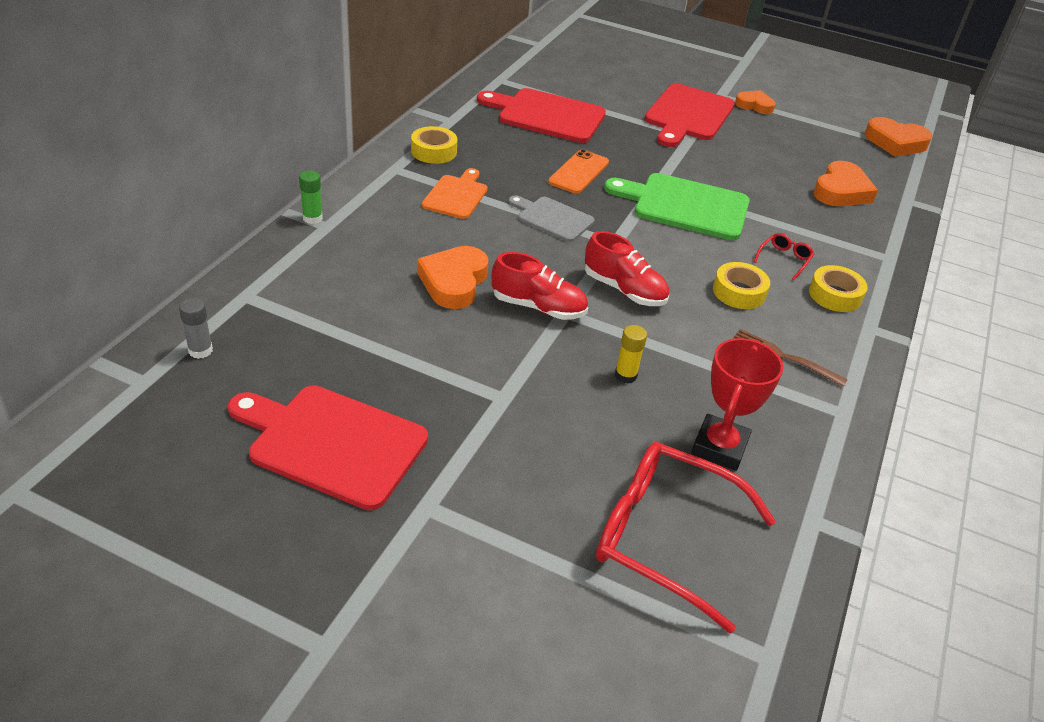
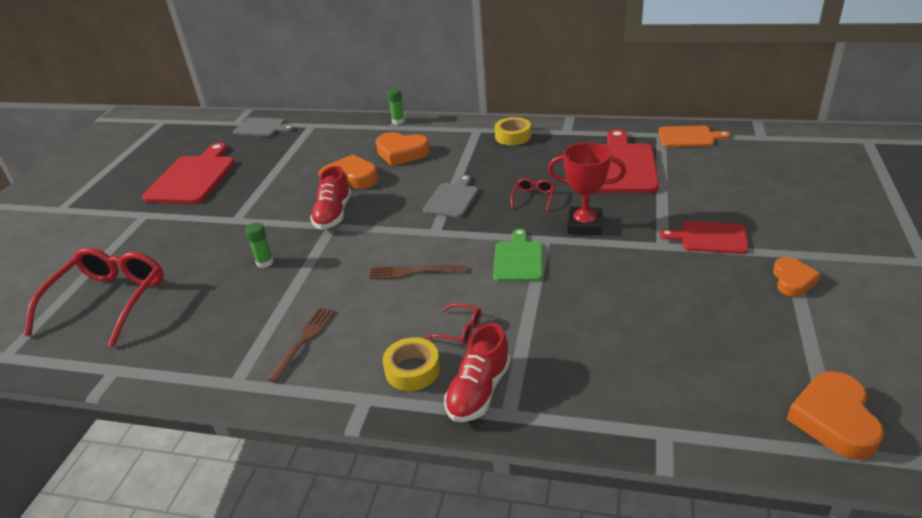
camera: 85 degrees right, 5 degrees down
grey glue stick [179,298,213,359] -> grey cutting board [233,117,294,137]
orange cutting board [422,168,488,219] -> orange cutting board moved to [659,126,731,147]
orange phone [548,149,609,194] -> red glasses [511,178,554,211]
red shoe [585,231,669,306] -> red shoe moved to [444,323,511,422]
green cutting board [604,173,750,240] -> green cutting board [493,229,542,282], size x0.59
yellow glue stick [615,325,647,383] -> green glue stick [245,223,274,268]
red cutting board [645,83,735,147] -> red cutting board [659,221,748,254], size x0.59
red trophy [691,338,784,471] -> red trophy moved to [548,142,626,235]
yellow tape [713,262,770,309] -> none
orange heart [813,161,878,206] -> orange heart moved to [376,132,430,166]
none -> brown fork [369,265,466,279]

